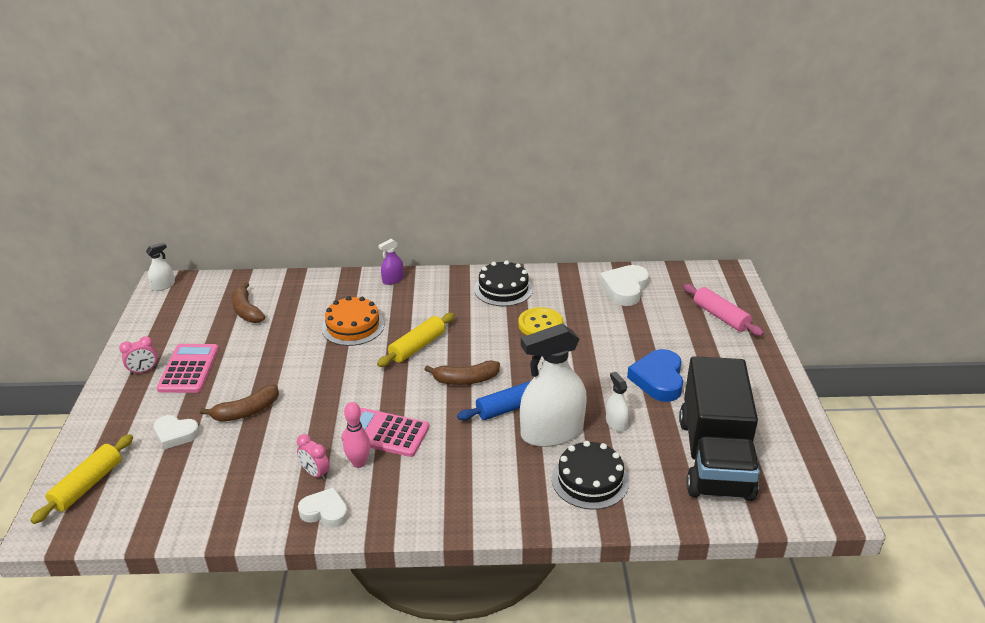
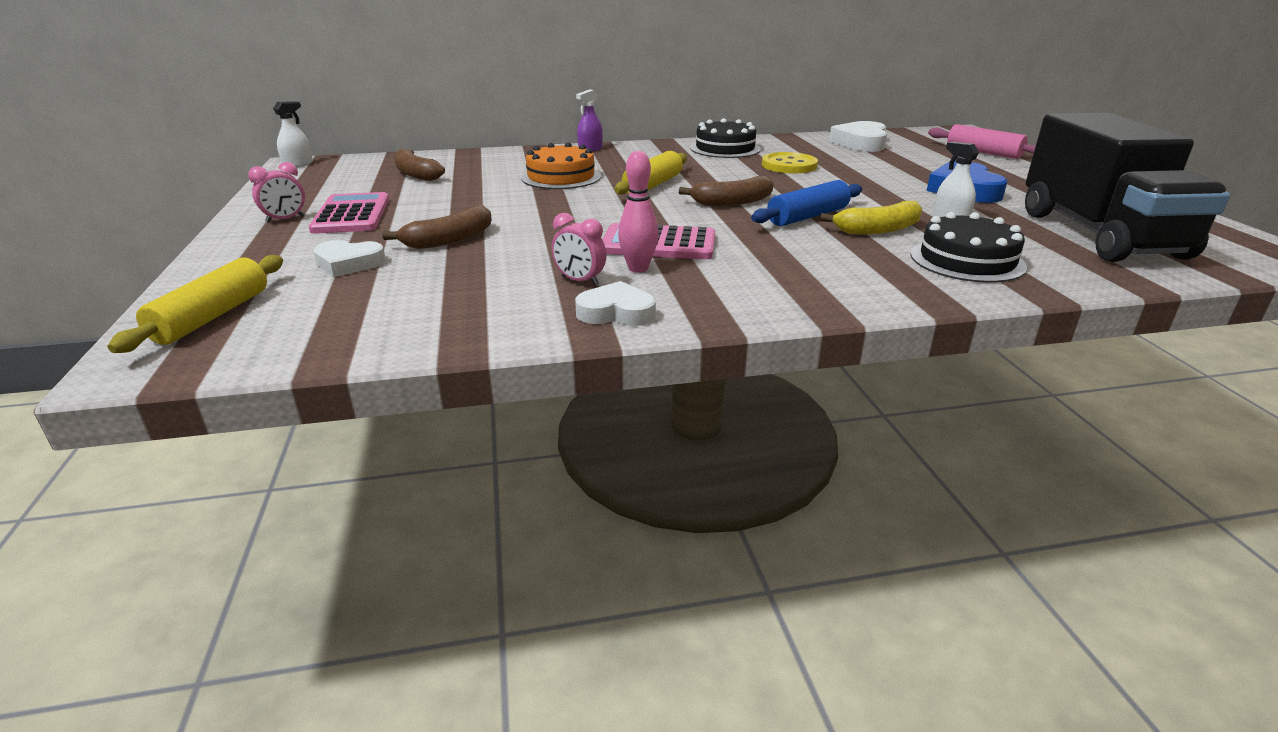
camera: 10 degrees left, 5 degrees down
white spray bottle [520,324,587,447] -> yellow banana [820,201,922,235]

